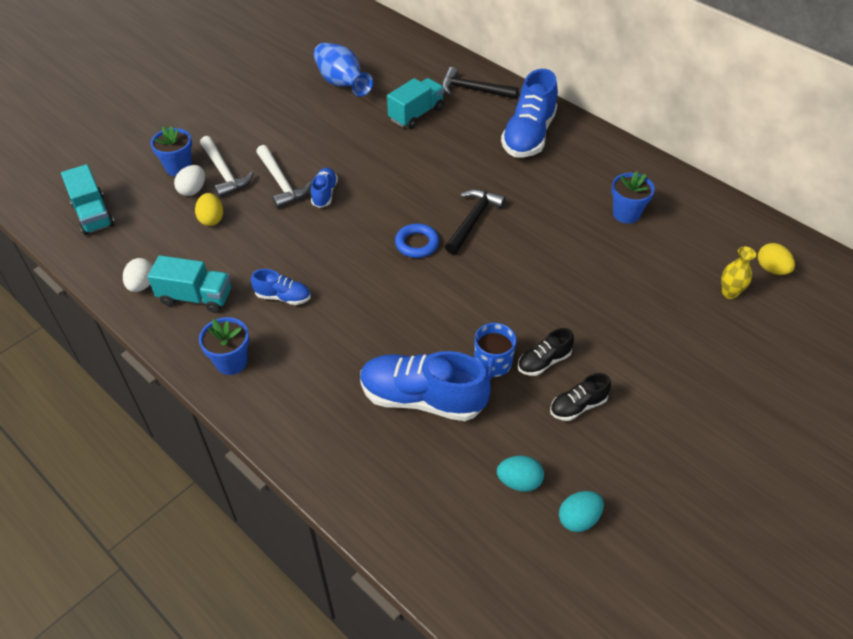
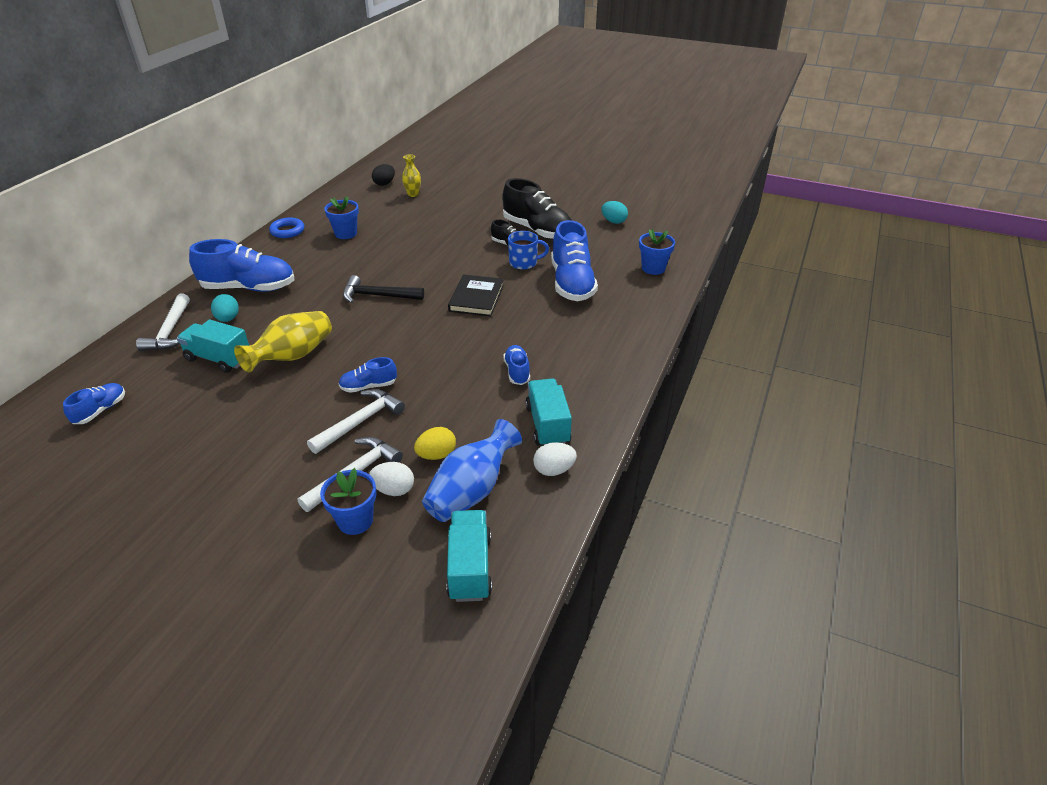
camera: 110 degrees left, 10 degrees down
turquoise truck [61,164,115,235] -> turquoise truck turned 45 degrees counterclockwise [446,510,492,602]
blue flower pot [199,317,249,375] -> blue flower pot moved to [639,229,675,275]
blue vase [314,43,373,97] -> blue vase moved to [422,419,522,522]
blue ring [395,223,439,258] -> blue ring moved to [269,217,304,238]
black hammer [442,67,519,99] -> white hammer [136,294,190,351]
turquoise egg [497,456,544,492] -> turquoise egg moved to [211,294,239,322]
black shoe [550,373,611,421] -> black shoe [502,178,571,240], size x2.00
yellow egg [758,243,795,275] -> black egg [372,164,395,186]
none -> blue shoe [63,383,125,424]
none -> yellow vase [234,311,332,373]
none -> black book [448,274,504,316]

